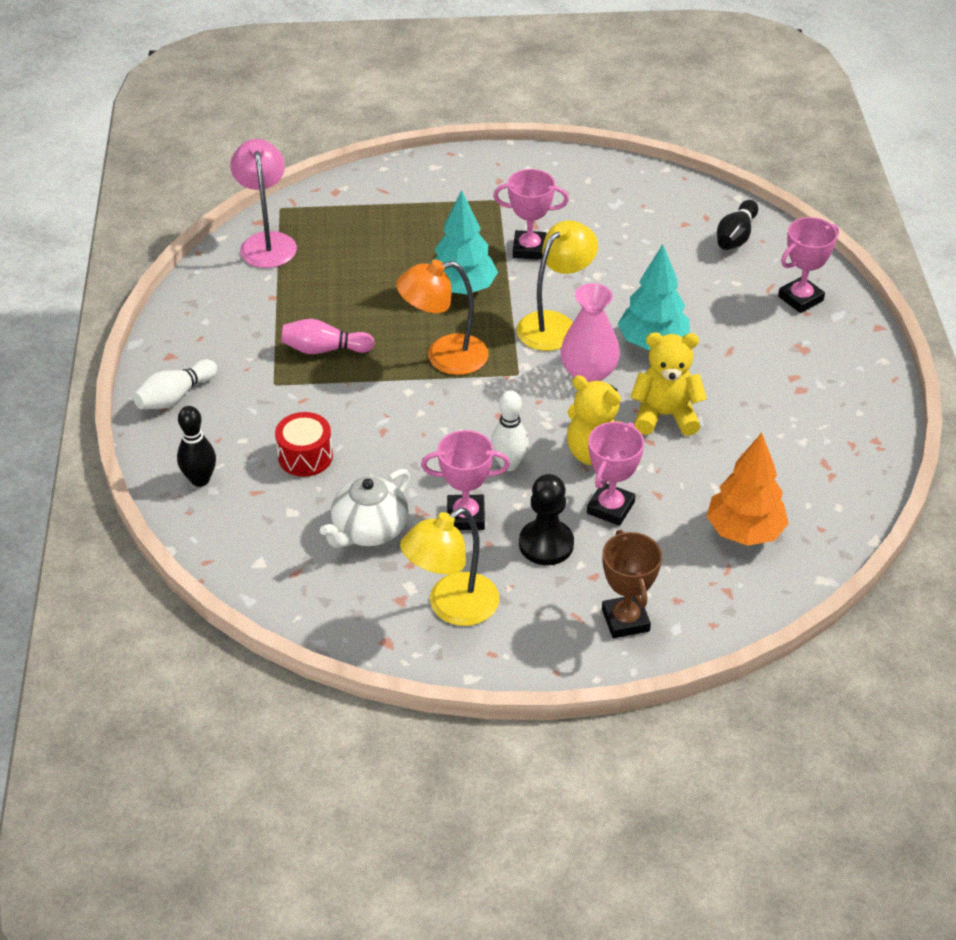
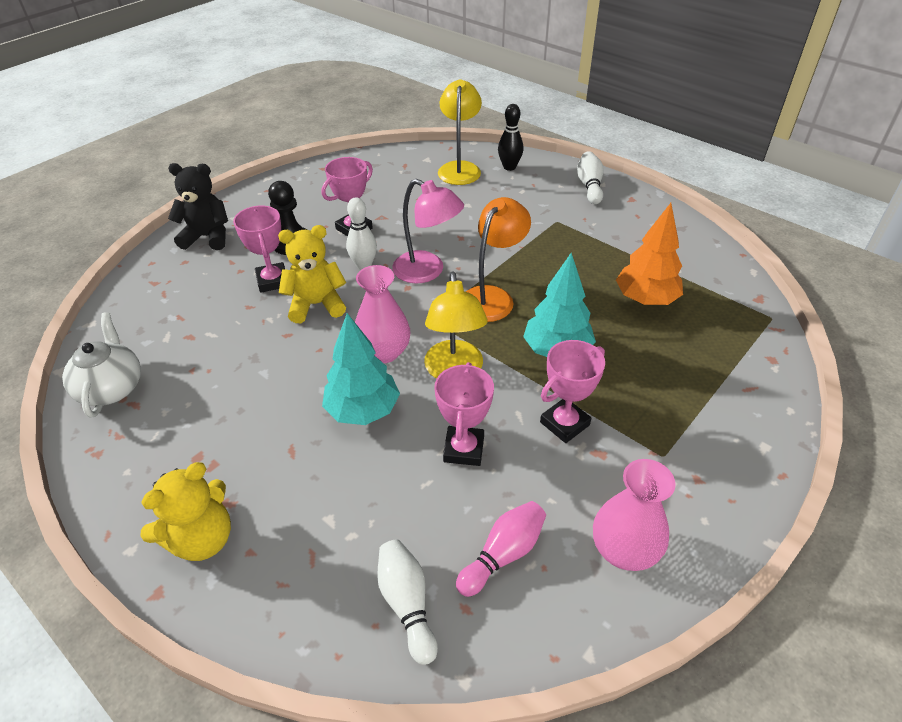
camera: 135 degrees right, 0 degrees up
pink lamp [230,139,297,268] -> pink lamp moved to [392,179,464,284]
red drum [275,412,333,477] -> none
pink bowling pin [281,319,375,354] -> pink bowling pin moved to [456,501,546,597]
white teapot [320,469,410,548] -> white teapot moved to [62,312,141,418]
yellow lamp [400,508,499,626] -> yellow lamp moved to [438,79,482,185]
brown trophy [602,530,662,638] -> black teddy bear [168,163,228,250]
yellow teddy bear [630,332,707,436] -> yellow teddy bear moved to [141,462,231,561]
orange tree [706,433,789,546] -> orange tree moved to [616,203,683,305]
black bowling pin [717,200,758,250] -> white bowling pin [377,540,438,665]
pink trophy [778,217,839,313] -> pink trophy moved to [434,362,494,466]
none -> pink vase [593,459,676,571]

